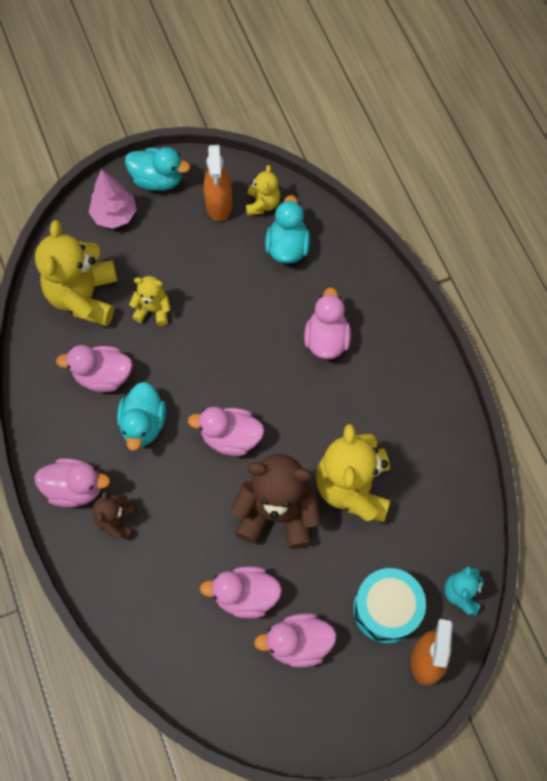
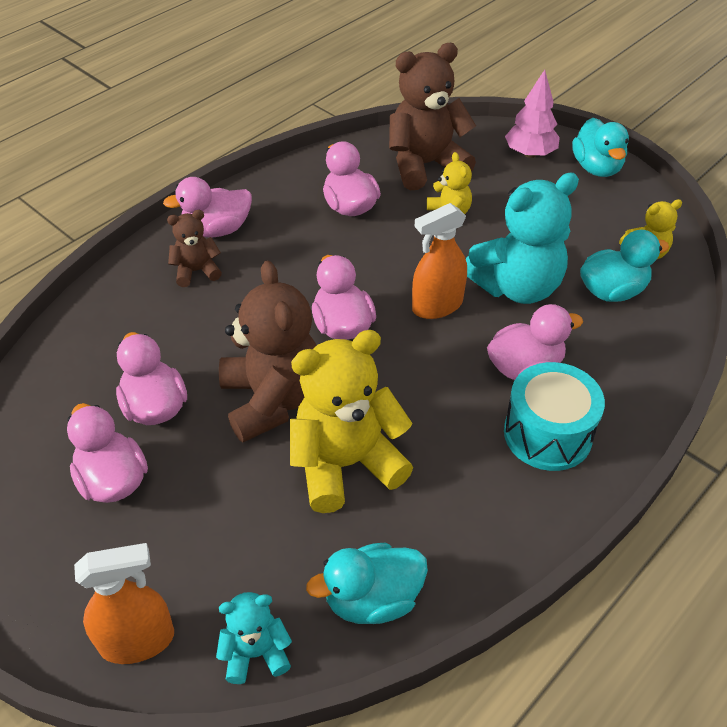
camera: 65 degrees right, 20 degrees down
pink duck [34,458,110,508] -> pink duck turned 90 degrees clockwise [163,177,252,237]
yellow teddy bear [35,220,117,326] -> brown teddy bear [389,43,476,190]
turquoise duck [117,382,166,451] -> turquoise duck moved to [306,543,428,624]
orange spray bottle [203,145,232,221] -> orange spray bottle moved to [412,203,467,319]
turquoise drum [353,568,426,644] -> turquoise drum moved to [504,362,605,471]
none -> turquoise teddy bear [466,172,579,304]

